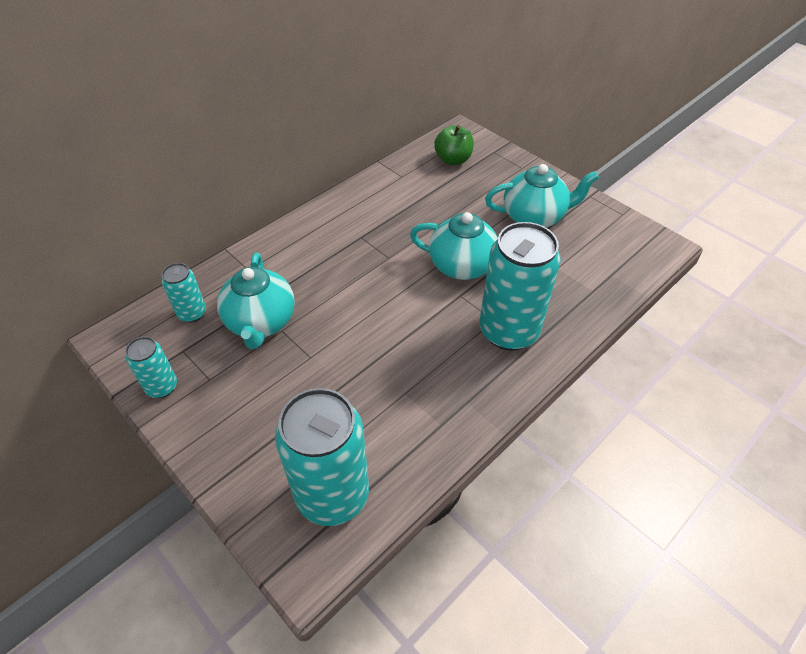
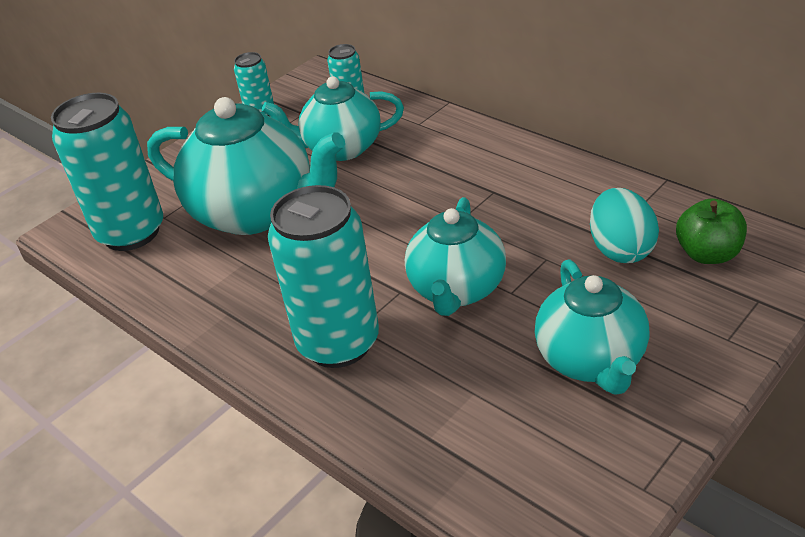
camera: 90 degrees right, 10 degrees down
none -> turquoise teapot [147,97,345,235]
none -> turquoise egg [590,188,659,263]

